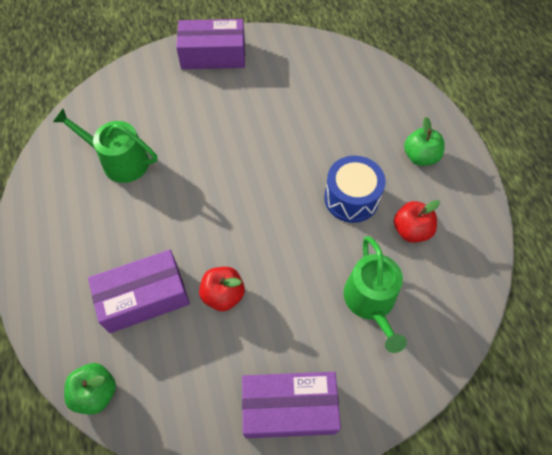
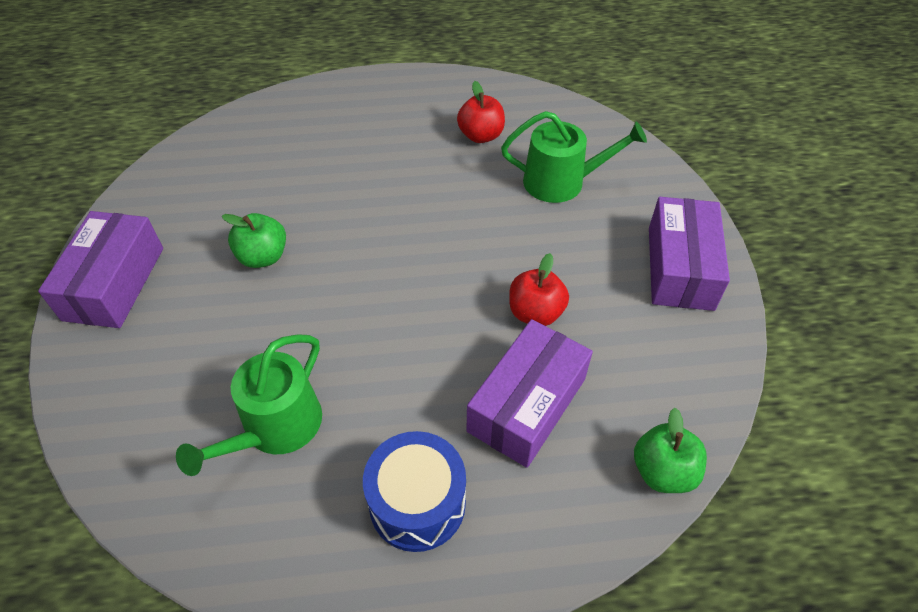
camera: 80 degrees left, 10 degrees down
purple box [88,250,190,333] -> purple box turned 45 degrees clockwise [467,319,593,468]
blue drum [324,156,386,223] -> blue drum moved to [363,431,466,552]
green apple [404,117,445,166] -> green apple moved to [222,213,286,268]

